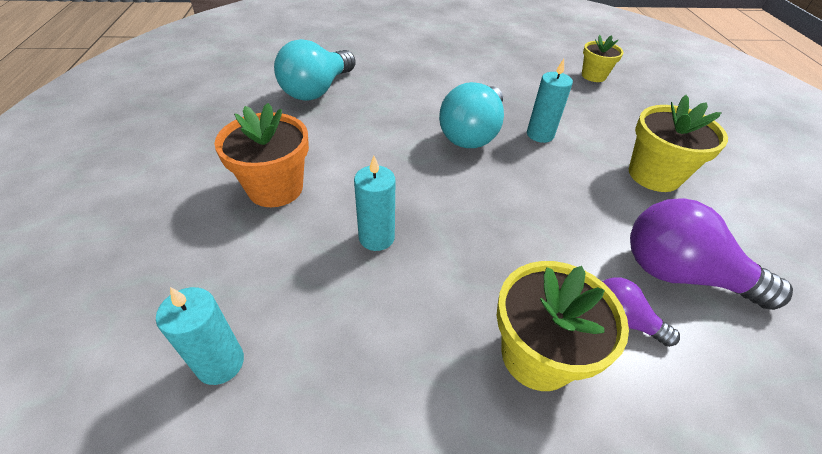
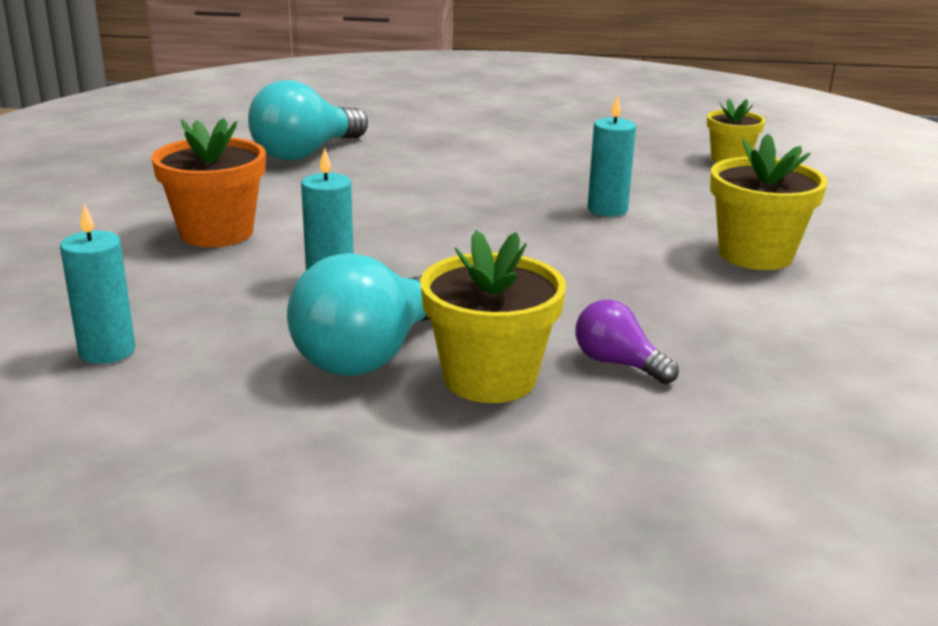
camera: 10 degrees right, 20 degrees down
turquoise light bulb [439,82,504,148] -> turquoise light bulb moved to [287,253,430,376]
purple light bulb [630,198,793,310] -> none

